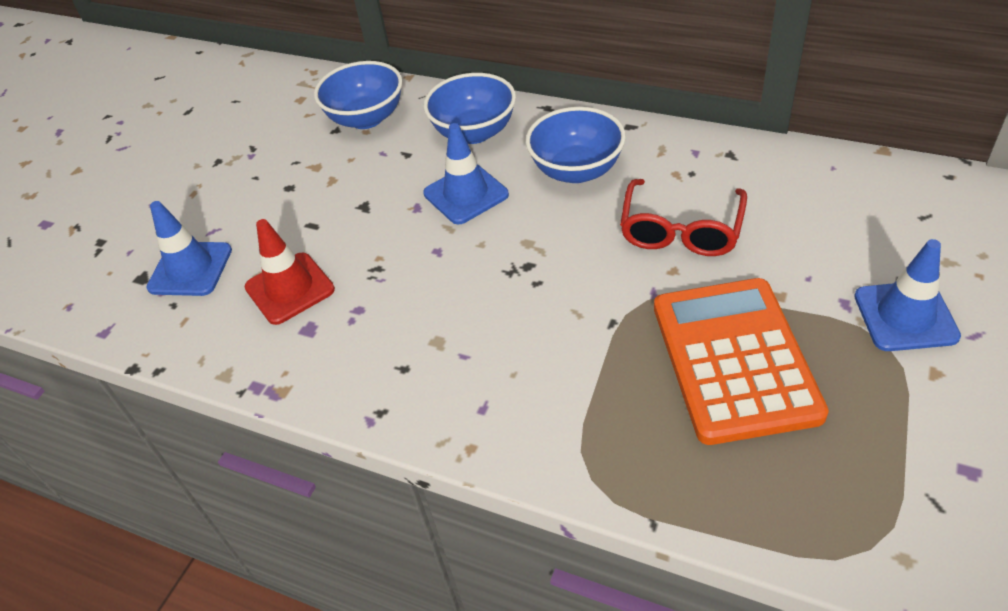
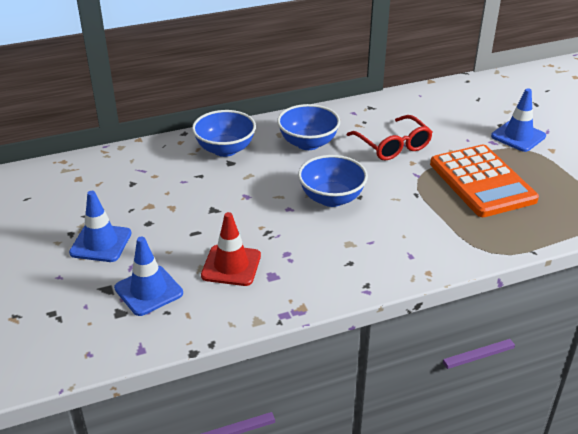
camera: 50 degrees left, 10 degrees down
blue bowl [314,61,403,129] -> blue bowl moved to [298,155,368,207]
blue traffic cone [423,123,509,224] -> blue traffic cone moved to [69,191,132,262]
orange calculator [654,278,829,445] -> orange calculator turned 150 degrees counterclockwise [430,145,539,217]

